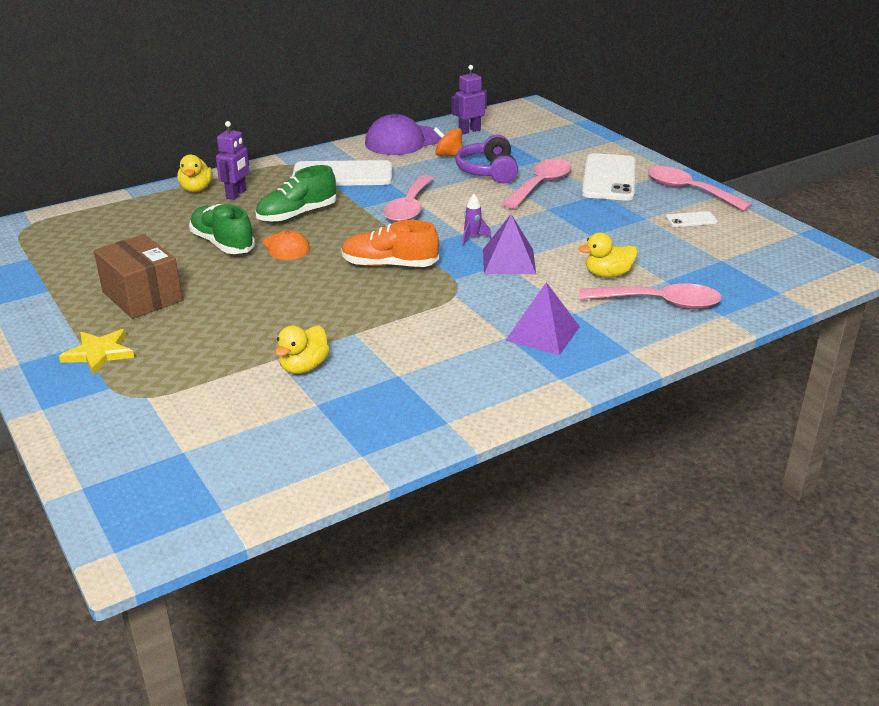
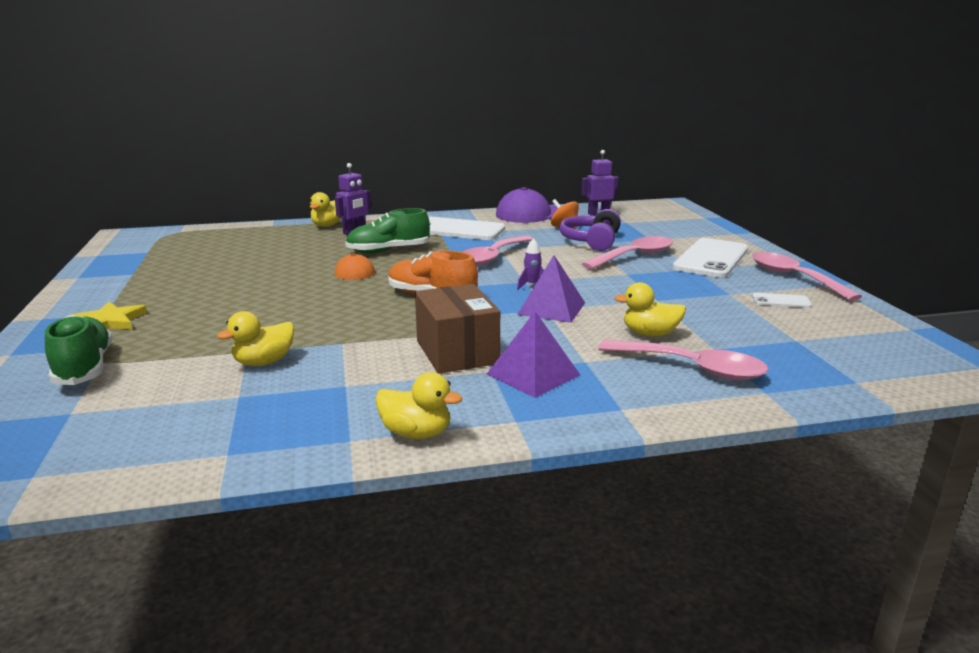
camera: 20 degrees right, 10 degrees down
brown box [94,234,183,319] -> brown box moved to [415,284,500,373]
green shoe [189,204,255,254] -> green shoe moved to [45,315,113,385]
none -> yellow duck [375,372,462,439]

